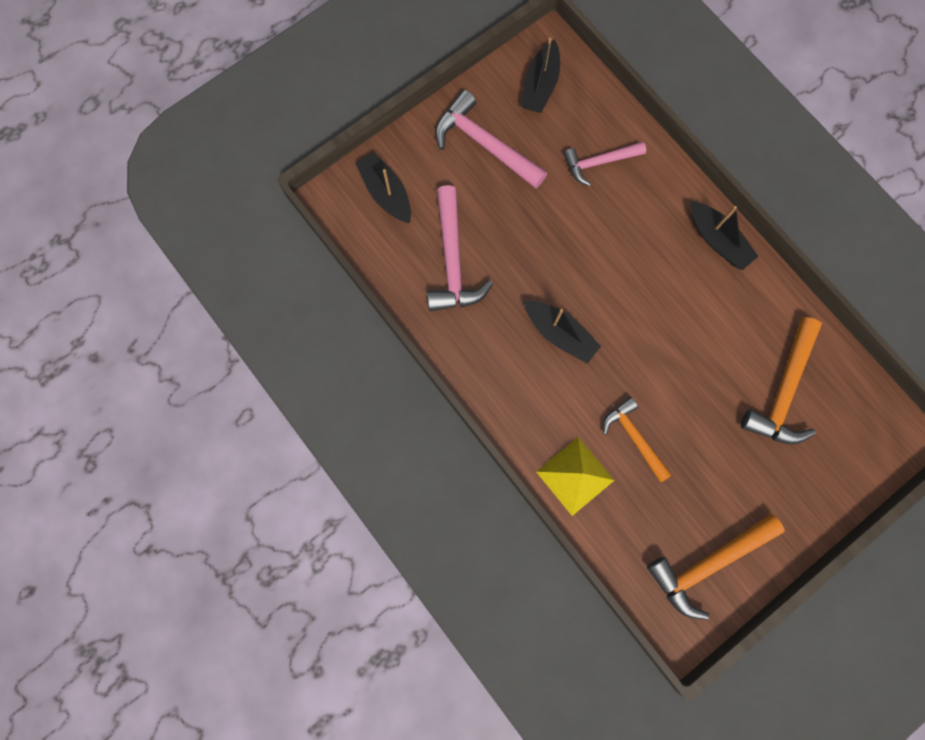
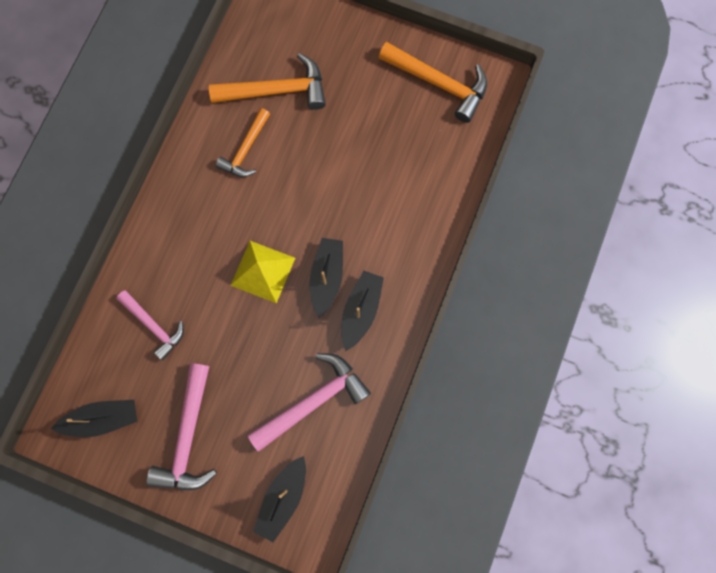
camera: 120 degrees left, 0 degrees up
yellow pyramid [536,437,615,516] -> yellow pyramid moved to [230,241,295,303]
orange hammer [603,397,671,482] -> orange hammer moved to [216,108,270,177]
black boat [690,201,759,270] -> black boat moved to [341,271,384,351]

